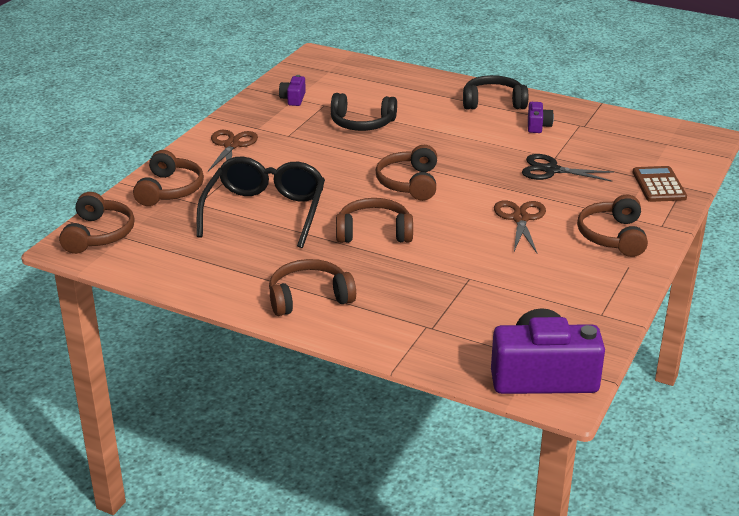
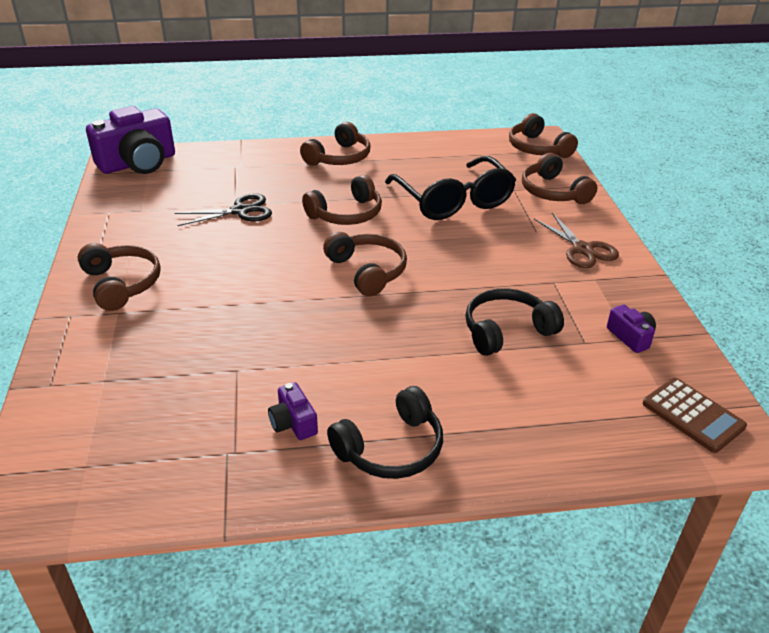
camera: 145 degrees right, 5 degrees up
brown scissors [494,201,546,253] -> none
black scissors [522,154,614,182] -> black scissors moved to [174,193,272,226]
brown calculator [633,166,687,202] -> brown calculator moved to [643,378,747,453]

